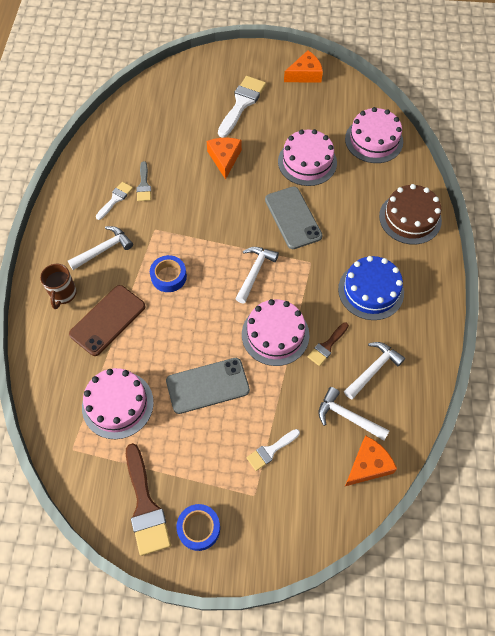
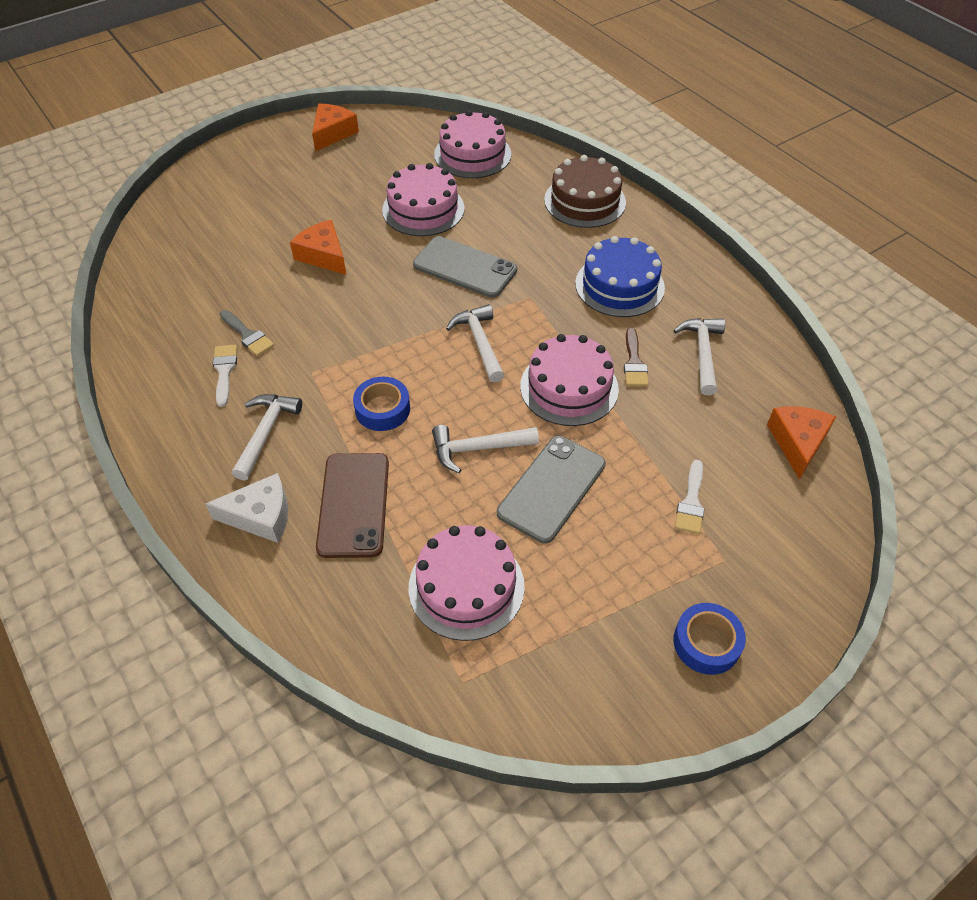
camera: 40 degrees left, 10 degrees down
brown mug [40,264,77,309] -> white cheese [205,473,288,543]
brown brush [126,443,171,556] -> none
white brush [218,76,266,138] -> none
white hammer [318,387,390,441] -> white hammer moved to [432,425,539,473]

